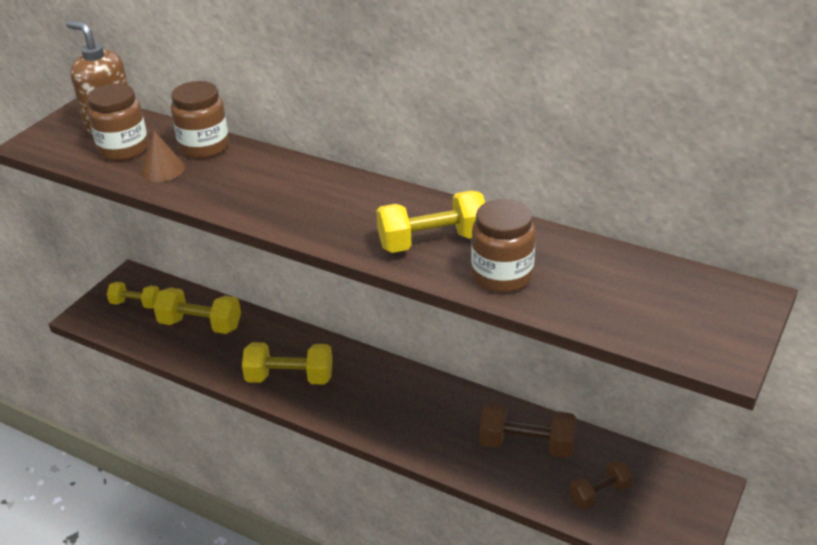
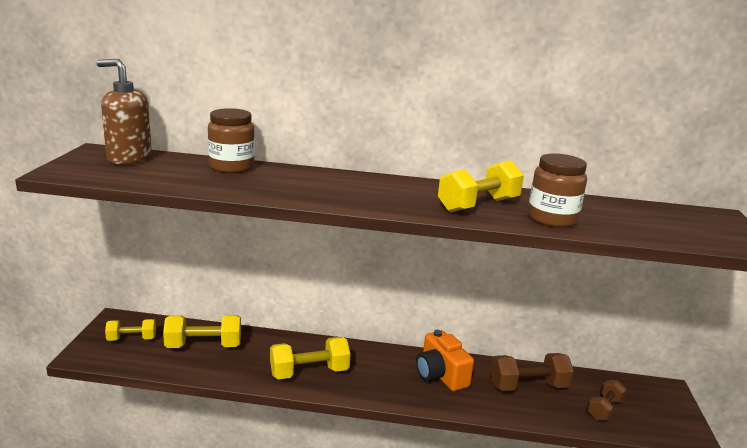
camera: 25 degrees left, 15 degrees down
brown jar [87,83,148,161] -> none
brown cone [140,131,185,182] -> none
none -> orange camera [416,330,474,391]

